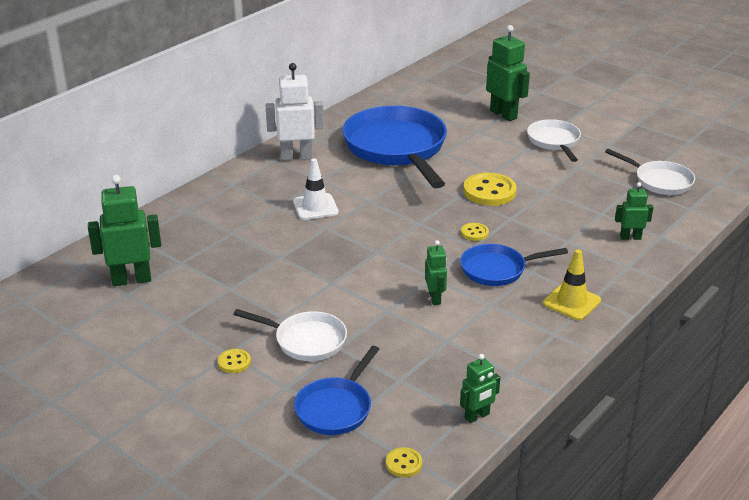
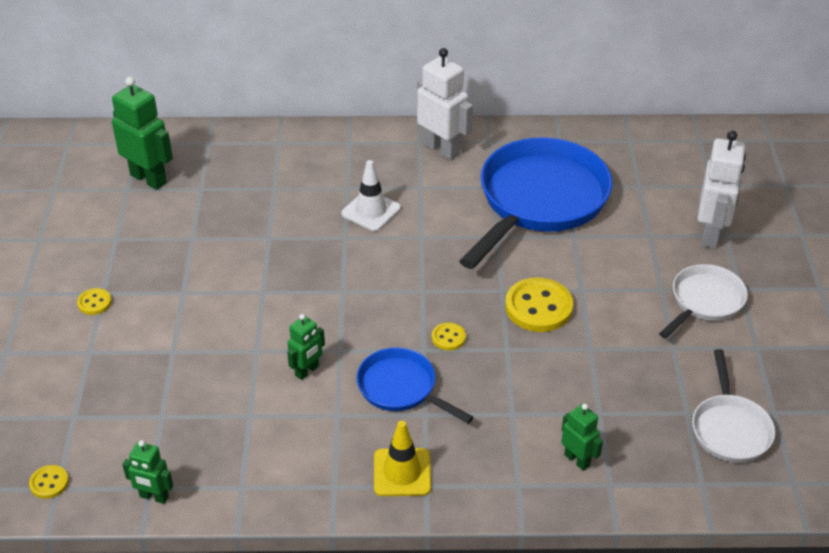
camera: 50 degrees right, 10 degrees up
white pan [233,309,347,361] -> none
blue pan [294,346,379,435] -> none
green robot [486,25,530,121] -> white robot [698,131,746,248]

